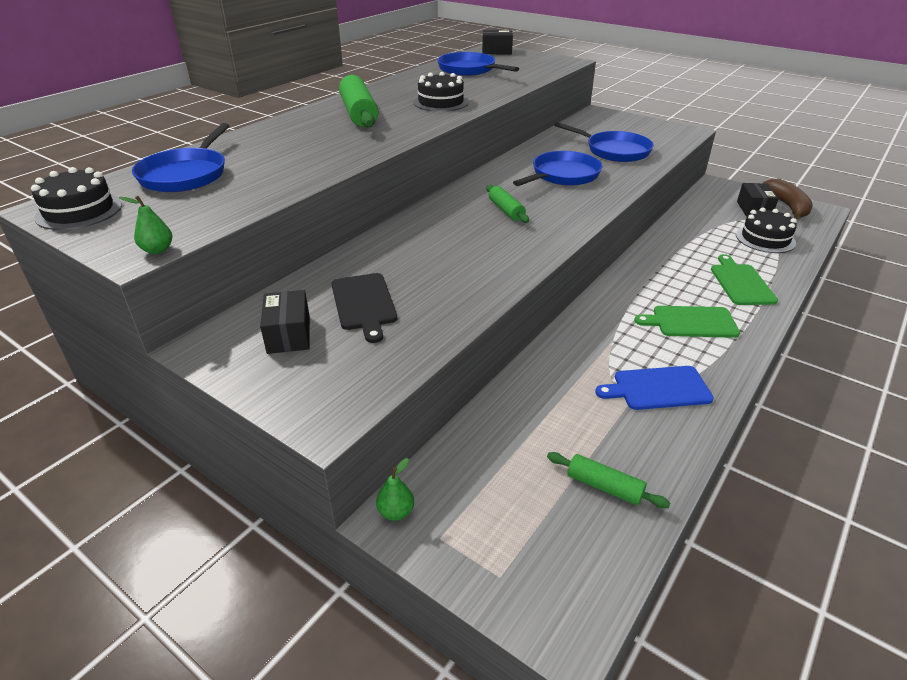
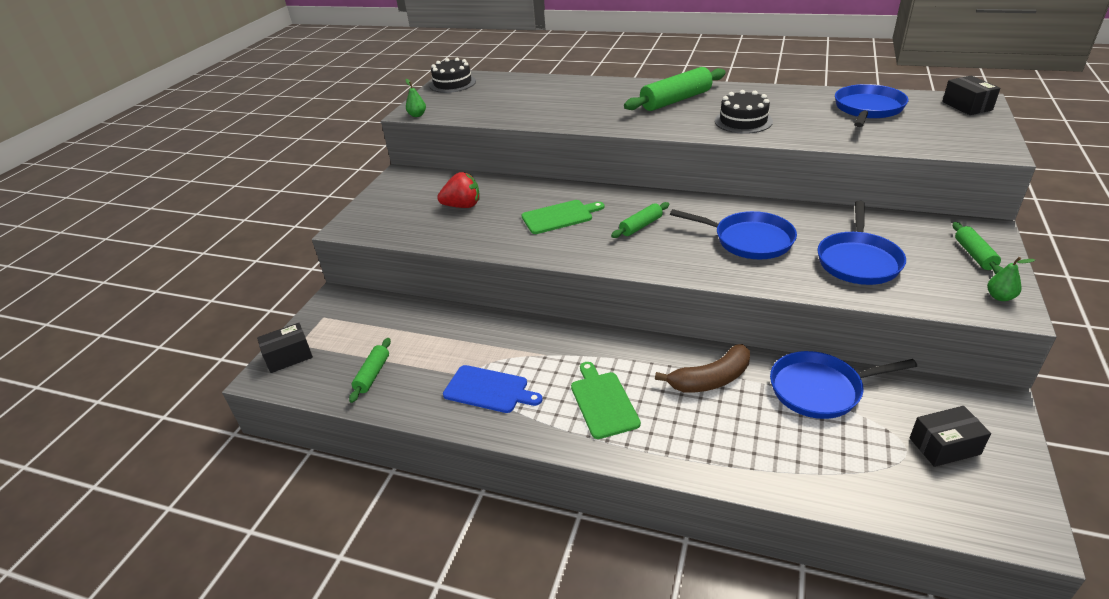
camera: 75 degrees right, 0 degrees up
blue pan [132,123,229,192] -> blue pan moved to [770,351,917,419]
black box [260,290,310,354] -> black box moved to [257,323,313,373]
black cutting board [331,273,397,343] -> red strawberry [437,172,480,208]
green pear [376,458,414,521] -> green pear moved to [987,257,1035,301]
blue cutting board [595,366,714,410] -> blue cutting board turned 135 degrees clockwise [443,365,543,413]
green cutting board [711,254,778,305] -> green cutting board moved to [522,200,605,234]
black cake [736,208,797,253] -> none
brown banana [763,179,813,219] -> brown banana moved to [655,344,750,393]
none -> green rolling pin [953,222,1003,274]

